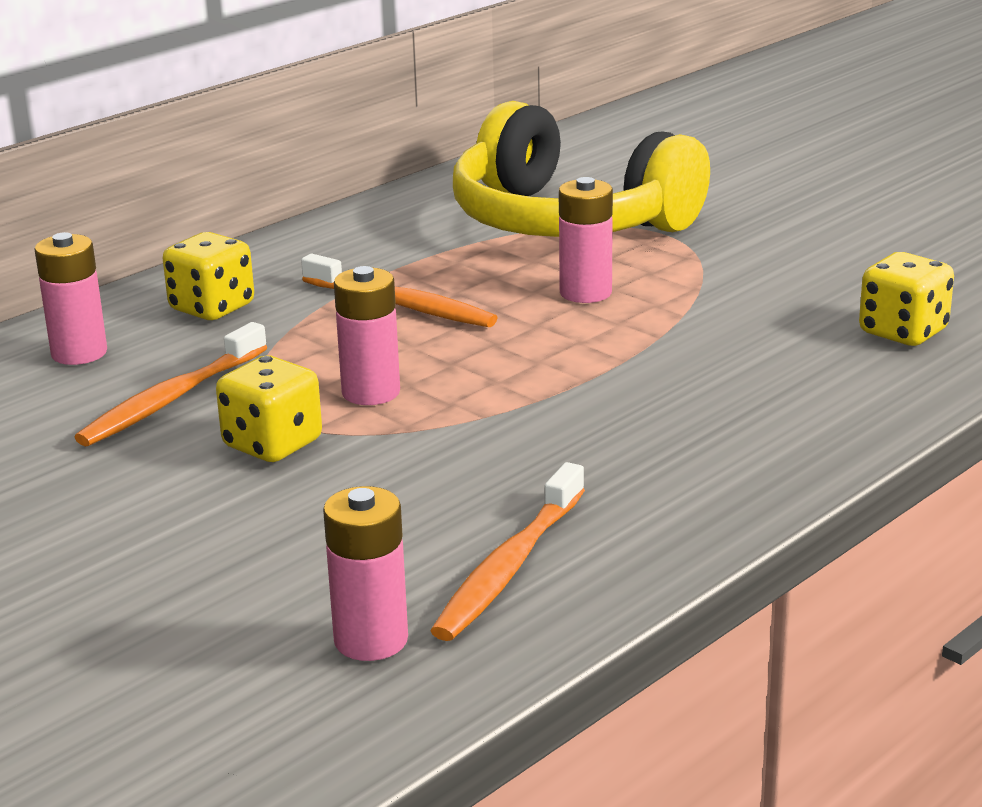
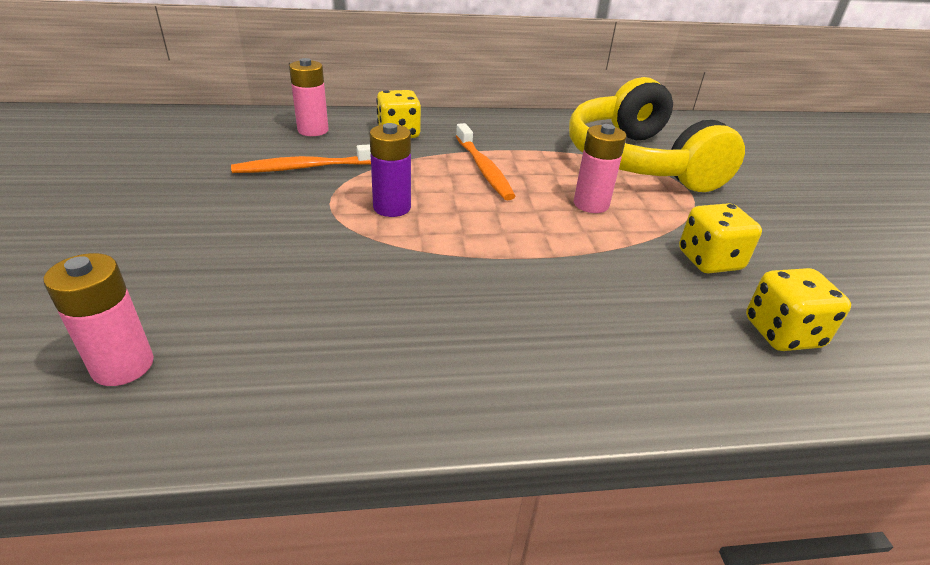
camera: 35 degrees right, 10 degrees up
yellow dice [216,356,322,462] -> yellow dice moved to [679,203,762,274]
pink battery [334,266,400,405] -> purple battery [369,123,411,217]
orange toothbrush [430,462,585,641] -> none

